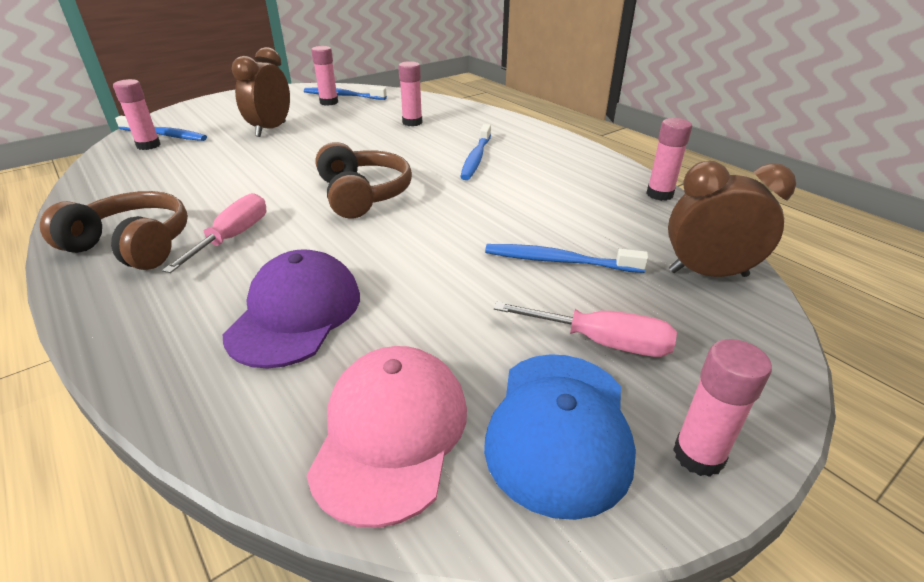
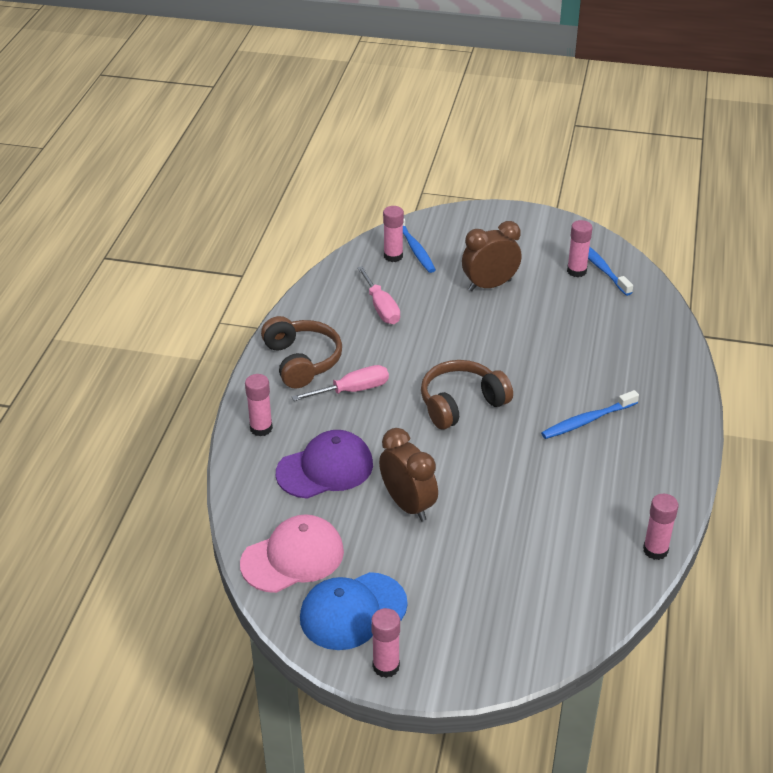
camera: 50 degrees right, 5 degrees up
brown headphones [315,142,412,219] -> brown headphones turned 150 degrees counterclockwise [421,360,513,430]
pink glue stick [398,61,423,126] -> pink glue stick moved to [245,374,273,436]
blue toothbrush [485,244,649,273] -> none
pink screwdriver [494,302,677,357] -> pink screwdriver moved to [357,266,400,324]
brown clock [668,161,796,277] -> brown clock moved to [379,428,438,522]

